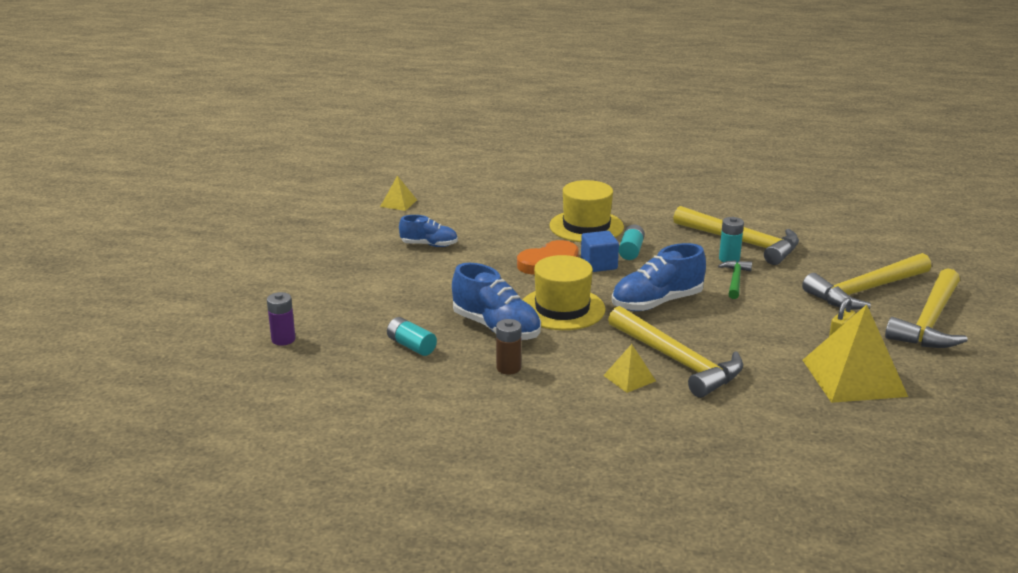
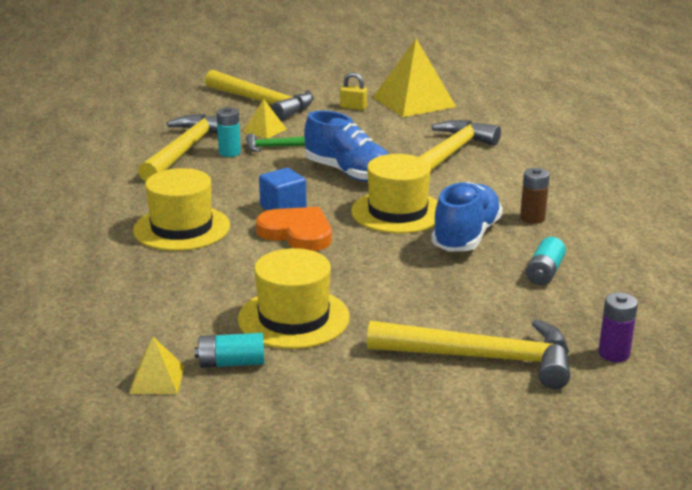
camera: 110 degrees left, 0 degrees up
blue shoe [399,215,458,247] -> yellow hat [238,248,350,349]
yellow pyramid [603,344,656,393] -> yellow pyramid moved to [243,99,287,139]
turquoise battery [619,224,645,260] -> turquoise battery moved to [194,333,265,368]
yellow hammer [885,268,968,348] -> yellow hammer moved to [367,319,570,389]

